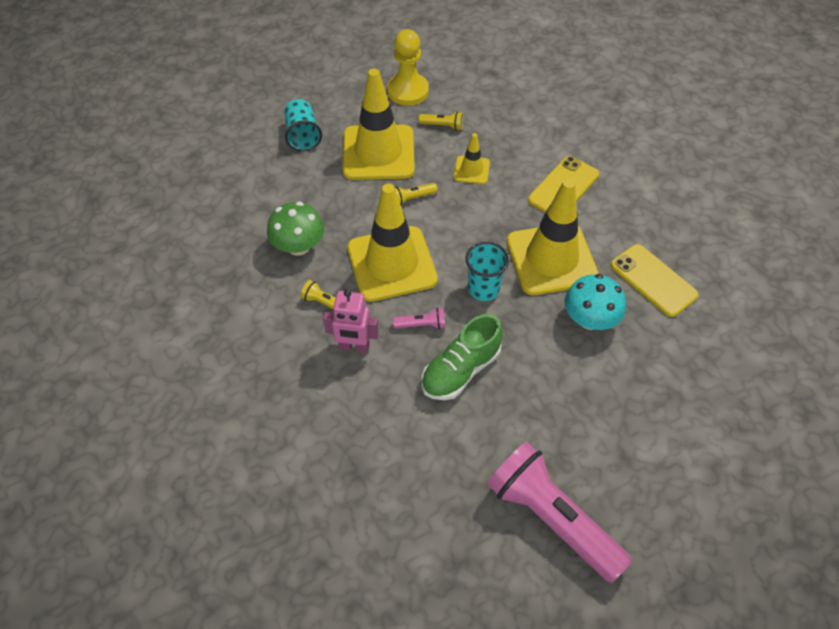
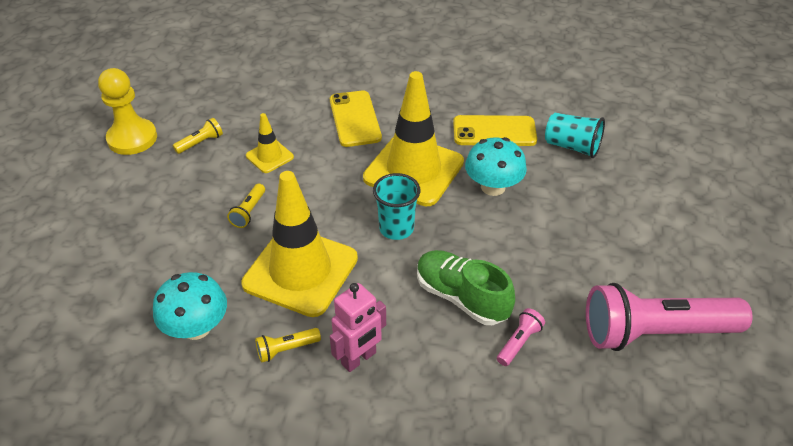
camera: 50 degrees left, 10 degrees down
green mushroom [267,202,324,256] -> turquoise mushroom [153,272,227,340]
turquoise cup [284,99,322,152] -> turquoise cup moved to [545,113,605,158]
yellow traffic cone [342,69,415,180] -> none
pink flashlight [393,307,445,330] -> pink flashlight moved to [497,308,545,366]
green shoe [422,314,503,400] -> green shoe turned 135 degrees clockwise [417,250,515,325]

